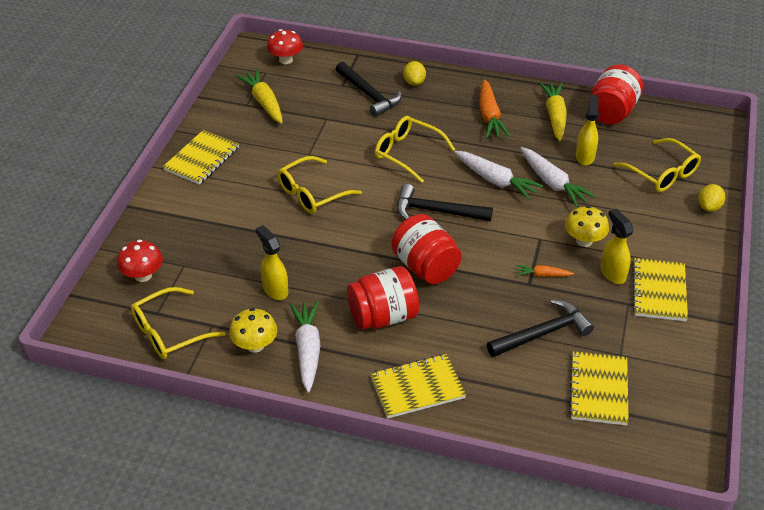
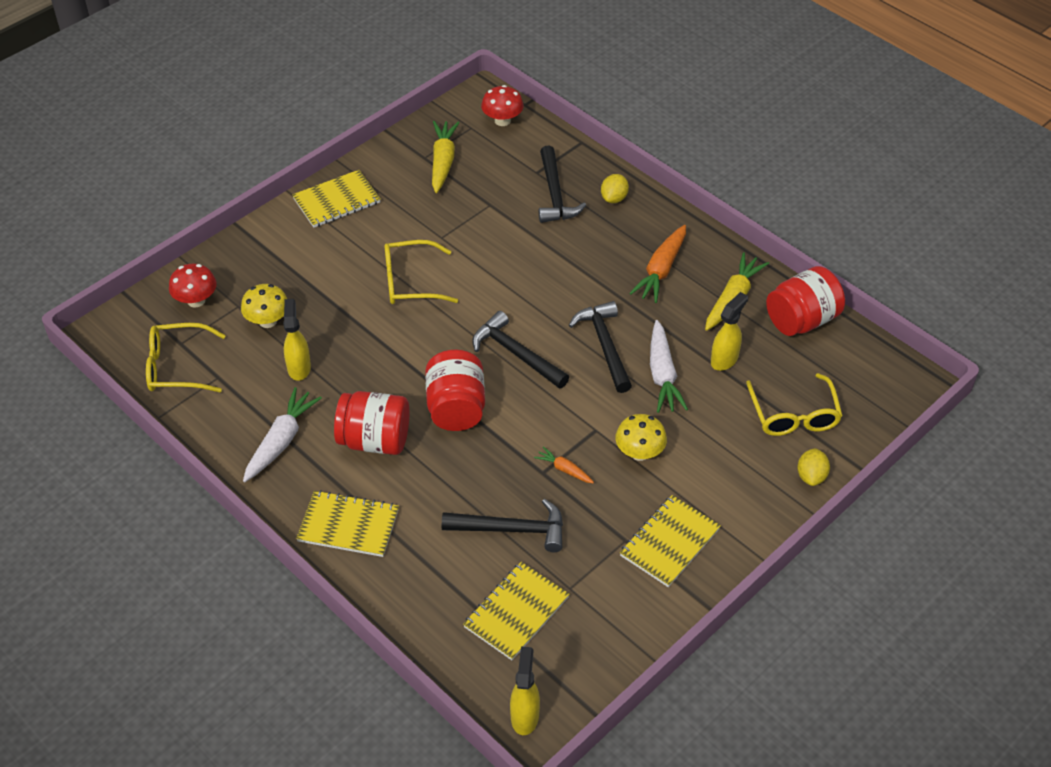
camera: 30 degrees right, 5 degrees up
yellow mushroom [229,308,277,353] -> yellow mushroom moved to [241,284,287,328]
yellow glasses [375,116,455,183] -> none
white carrot [454,151,543,200] -> black hammer [569,301,632,393]
yellow spray bottle [601,209,634,284] -> yellow spray bottle moved to [510,647,540,735]
yellow lemon [698,184,725,212] -> yellow lemon turned 45 degrees counterclockwise [797,448,830,486]

